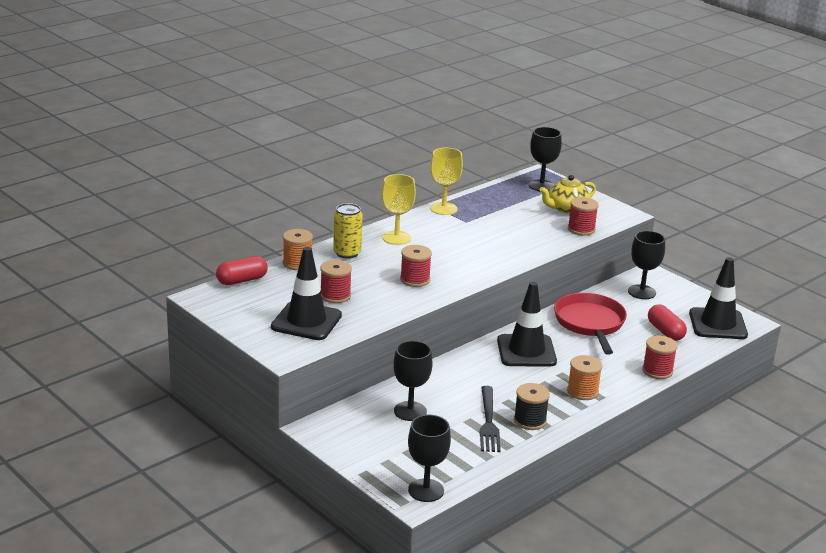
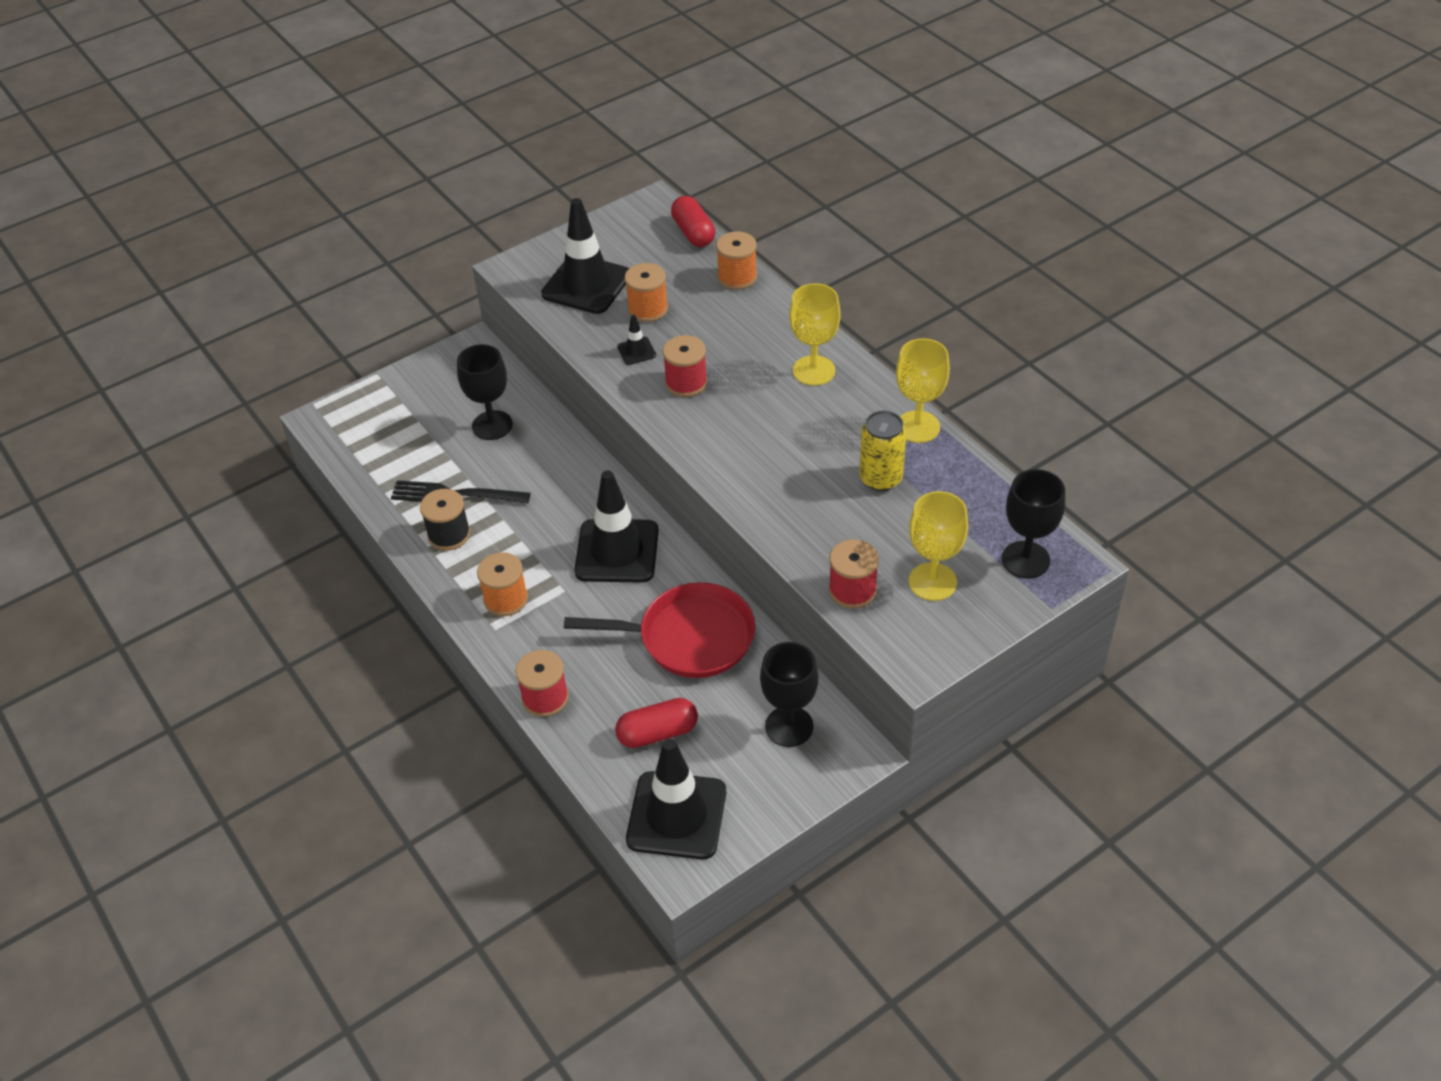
camera: 100 degrees right, 20 degrees up
red spool [320,260,352,303] -> orange spool [625,263,668,322]
yellow can [333,203,363,259] -> yellow can moved to [859,411,906,491]
black goblet [408,415,451,502] -> none
yellow teapot [539,175,596,214] -> yellow goblet [909,491,968,601]
none -> black traffic cone [618,315,656,365]

